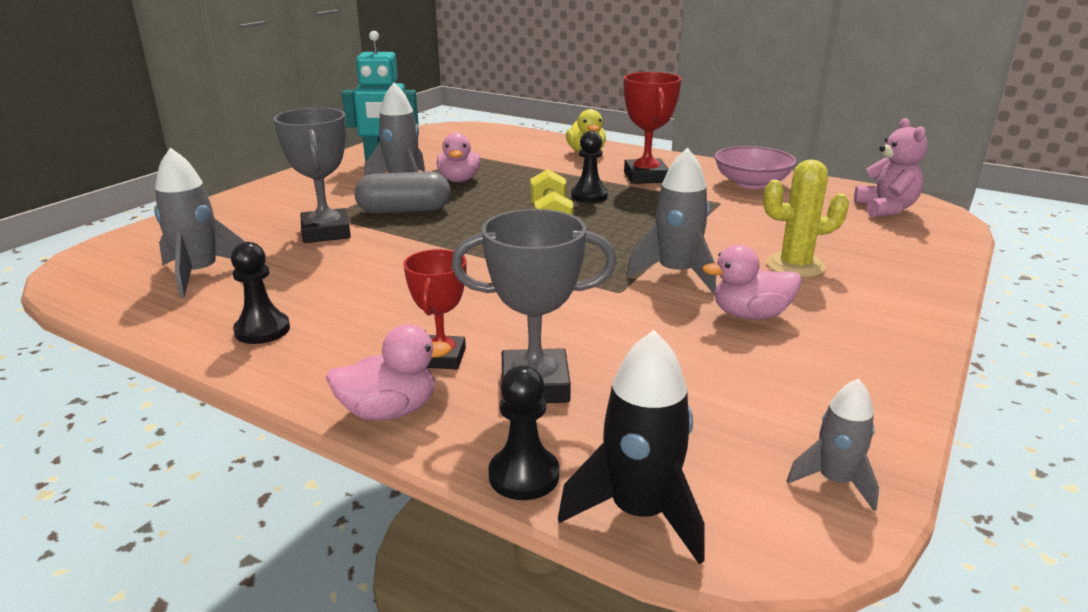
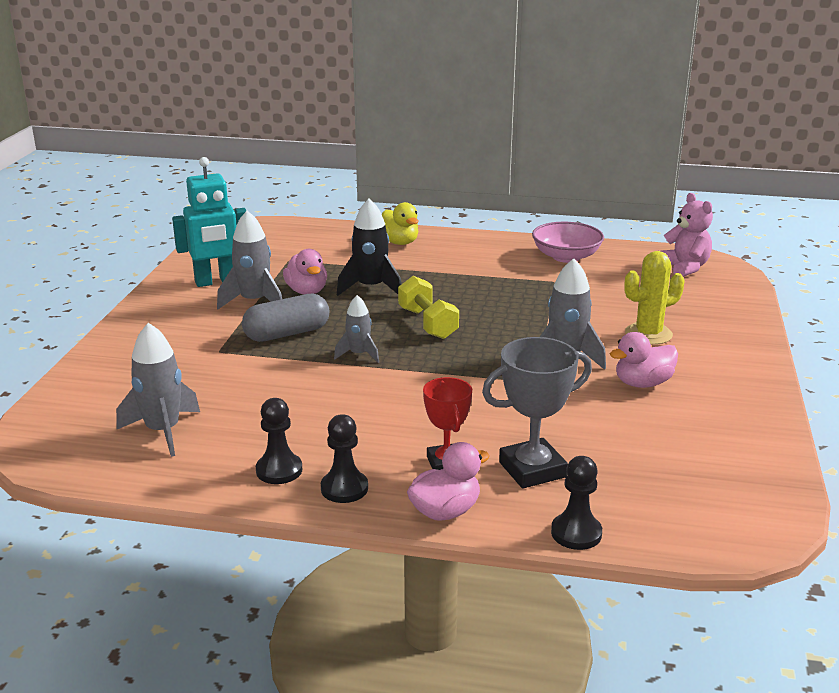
camera: 20 degrees left, 0 degrees up
grey trophy [273,108,351,243] -> none
black rocket [558,330,705,565] -> black rocket moved to [337,199,401,296]
black pawn [571,131,608,203] -> black pawn moved to [321,414,368,503]
red trophy [624,72,682,184] -> none
grey rocket [787,378,879,511] -> grey rocket moved to [334,295,379,363]

